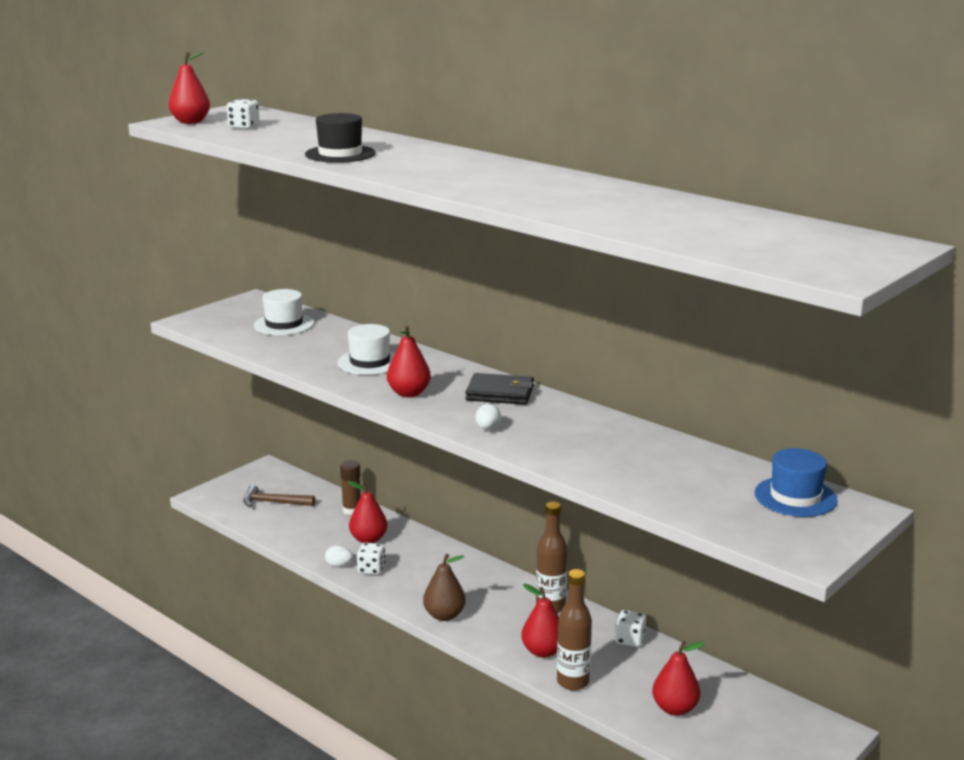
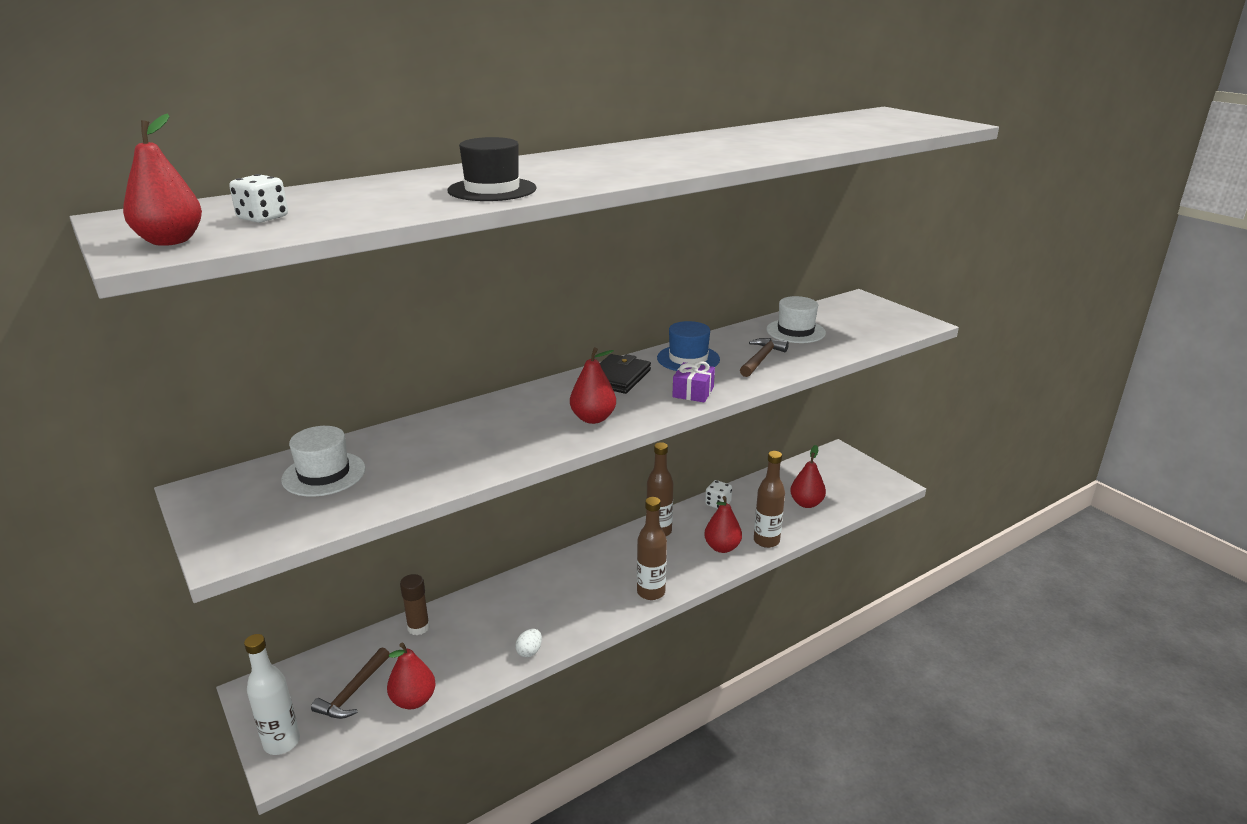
camera: 75 degrees left, 5 degrees up
white hat [338,324,395,375] -> white hat moved to [766,296,826,343]
red pear [347,481,388,543] -> red pear moved to [387,643,436,709]
white dice [357,543,385,575] -> none
brown pear [423,554,466,621] -> brown bottle [637,497,667,600]
white egg [476,404,501,430] -> purple gift [672,361,715,403]
blue hat [755,448,838,517] -> blue hat moved to [657,321,720,371]
none -> white bottle [244,634,300,755]
none -> brown hammer [740,338,789,377]

